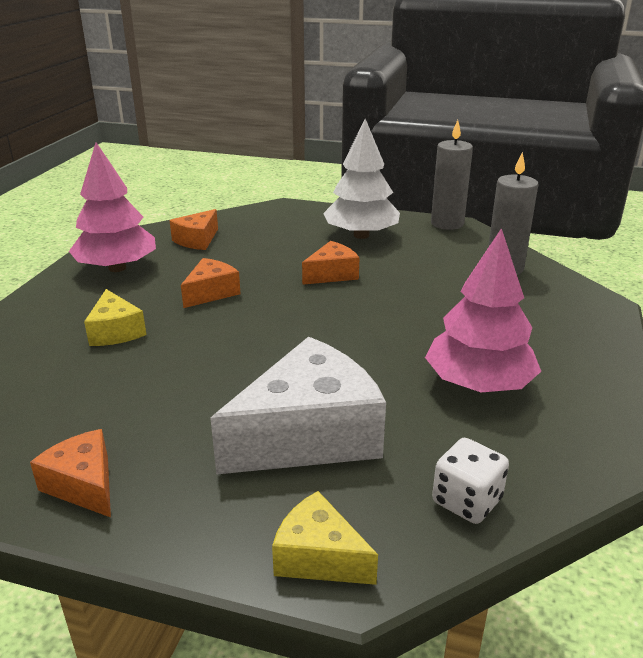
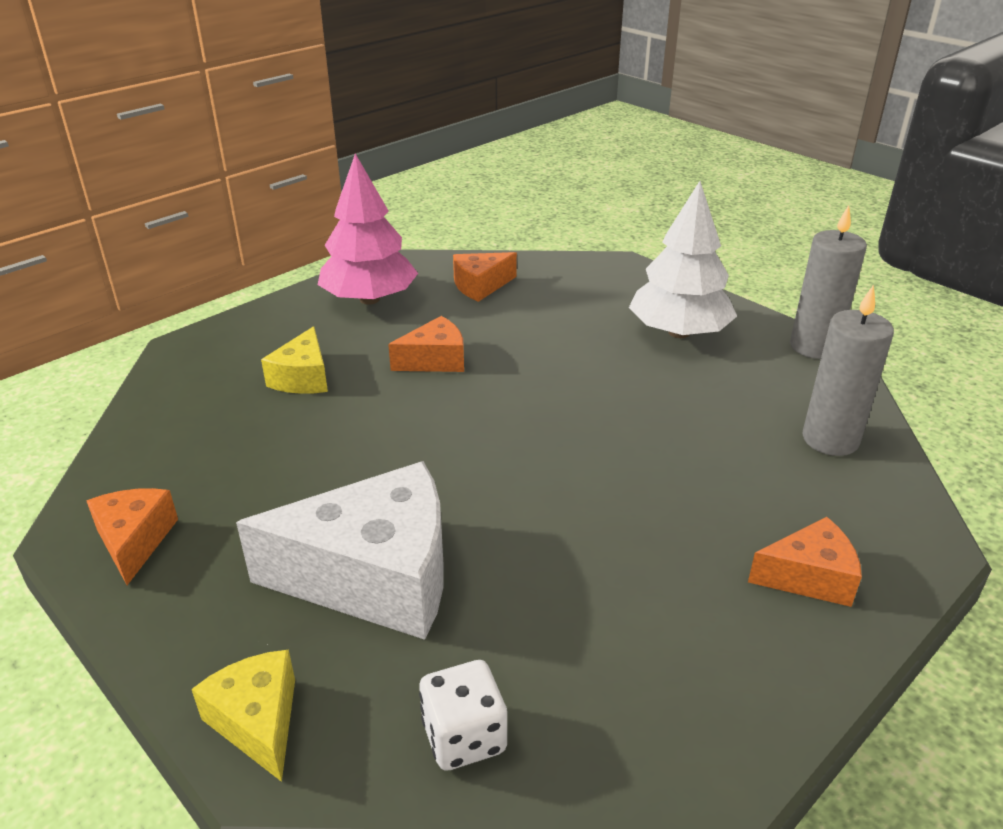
camera: 30 degrees right, 5 degrees up
orange cheese [302,241,360,285] -> orange cheese moved to [748,517,862,607]
pink tree [425,228,541,392] -> none

